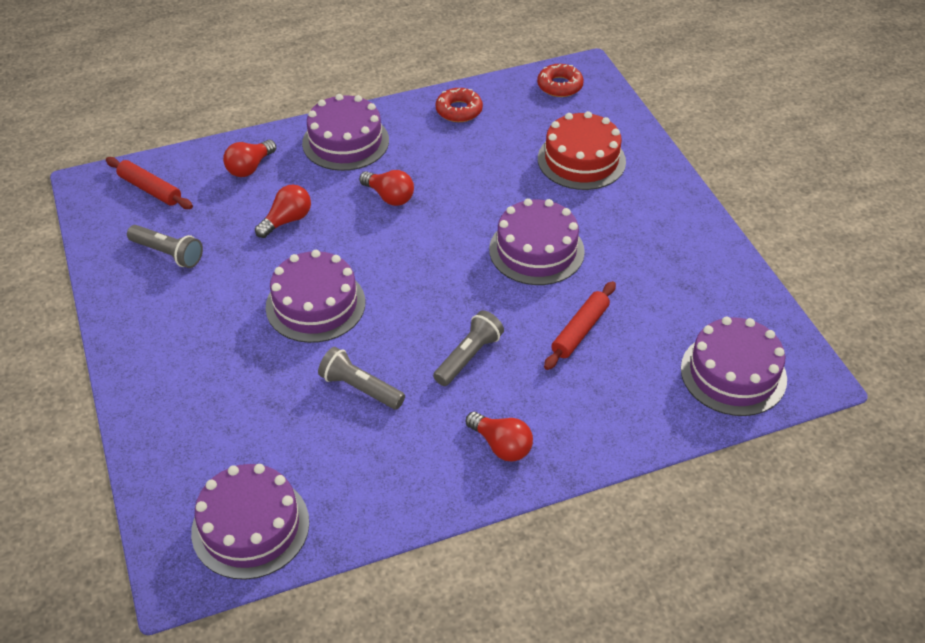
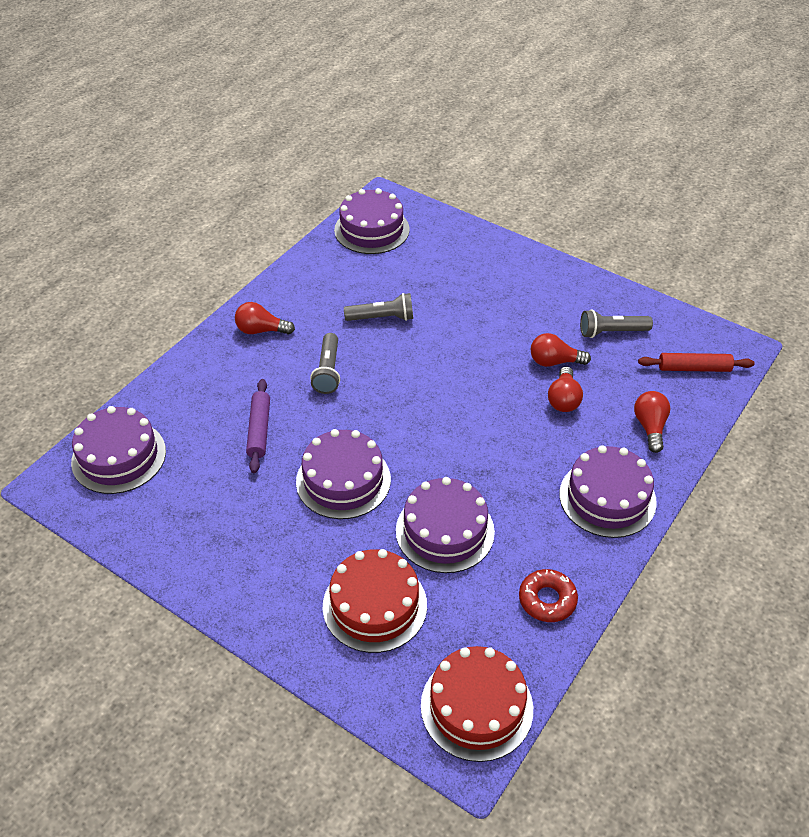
camera: 145 degrees right, 0 degrees up
purple cake [266,250,365,343] -> purple cake moved to [396,477,495,573]
red light bulb [359,170,414,206] -> red light bulb moved to [531,333,591,367]
red donut [537,64,584,97] -> red cake [421,646,533,762]
red rolling pin [544,281,616,370] -> purple rolling pin [246,379,270,473]

